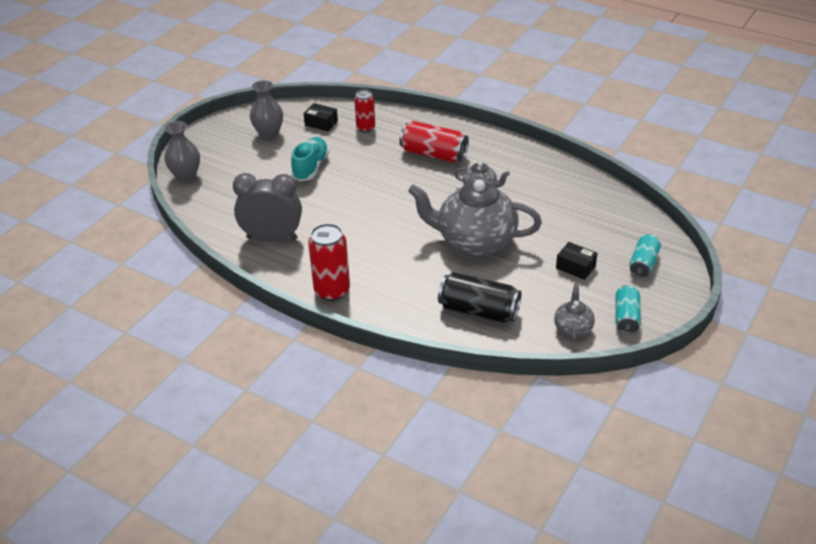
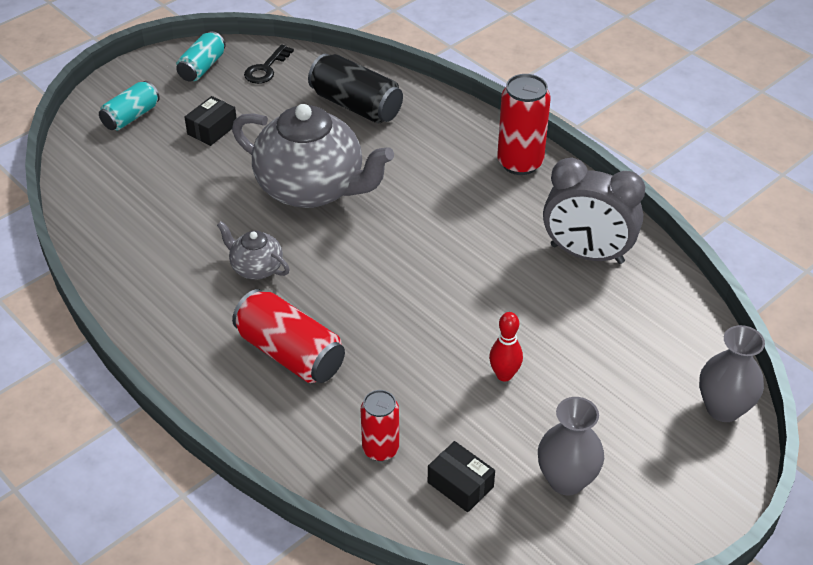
camera: 165 degrees left, 5 degrees up
turquoise shoe [291,137,329,181] -> red bowling pin [489,312,523,382]
grey teapot [554,284,595,342] -> black key [244,44,294,84]
black box [556,242,597,280] -> black box turned 75 degrees clockwise [184,96,237,146]

